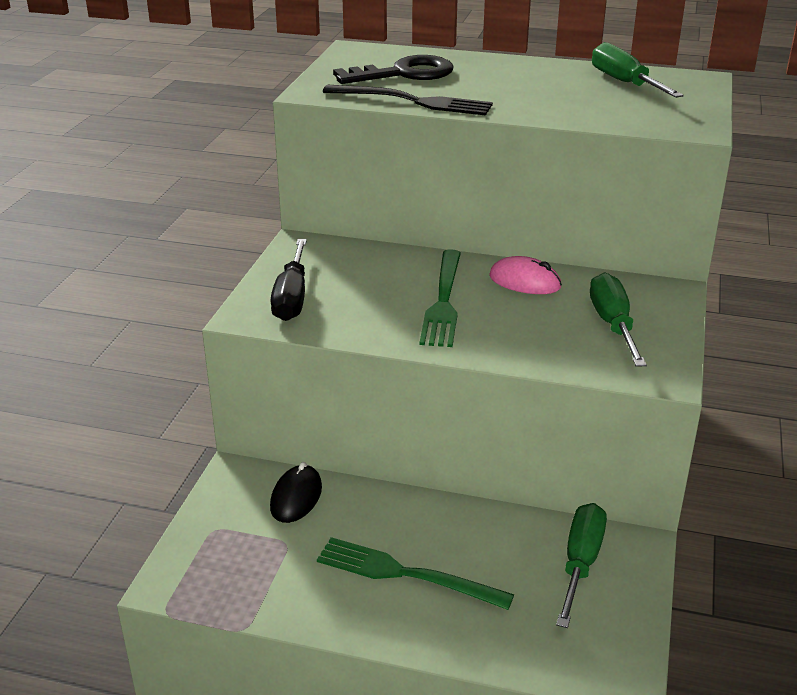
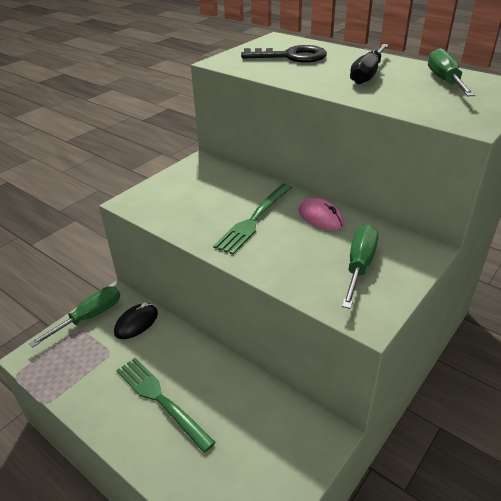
camera: 25 degrees right, 5 degrees up
black screwdriver [271,239,307,321] -> black screwdriver moved to [350,44,389,84]
black fork [323,85,493,116] -> none
green screwdriver [556,503,607,628] -> green screwdriver moved to [29,286,120,348]

